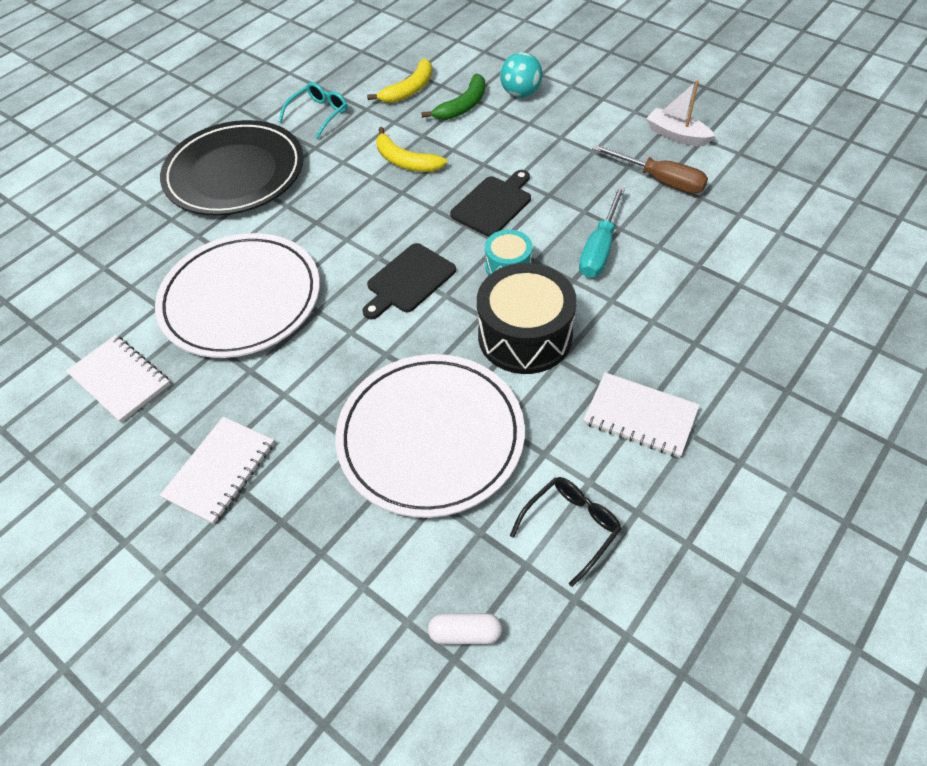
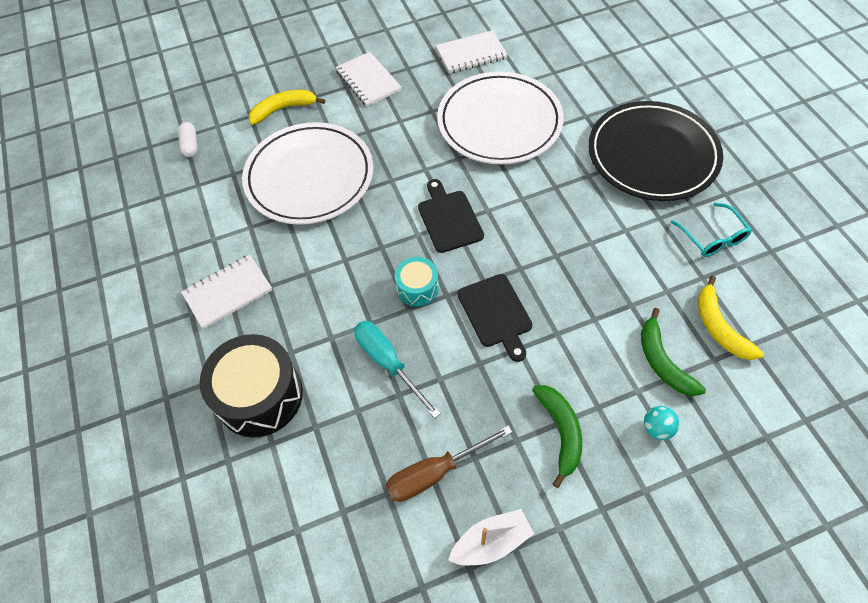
camera: 120 degrees right, 5 degrees up
yellow banana [376,127,447,172] -> yellow banana moved to [249,90,325,125]
white capsule [428,613,502,645] -> white capsule turned 45 degrees counterclockwise [178,122,198,157]
black drum [477,263,577,374] -> black drum moved to [200,334,303,438]
turquoise ball [500,52,543,98] -> turquoise ball [644,406,679,440], size x0.64
black glasses [510,477,622,587] -> none
none -> green banana [532,385,582,488]

